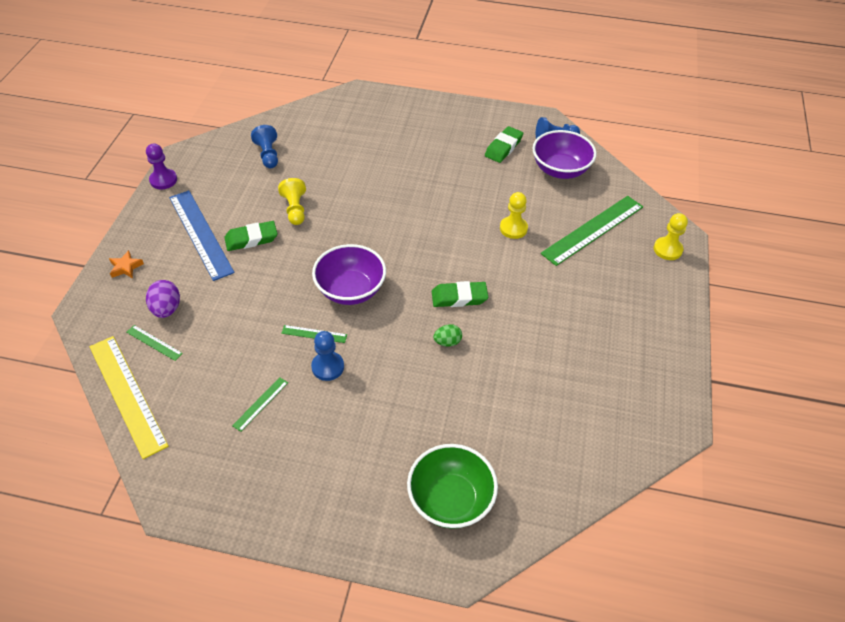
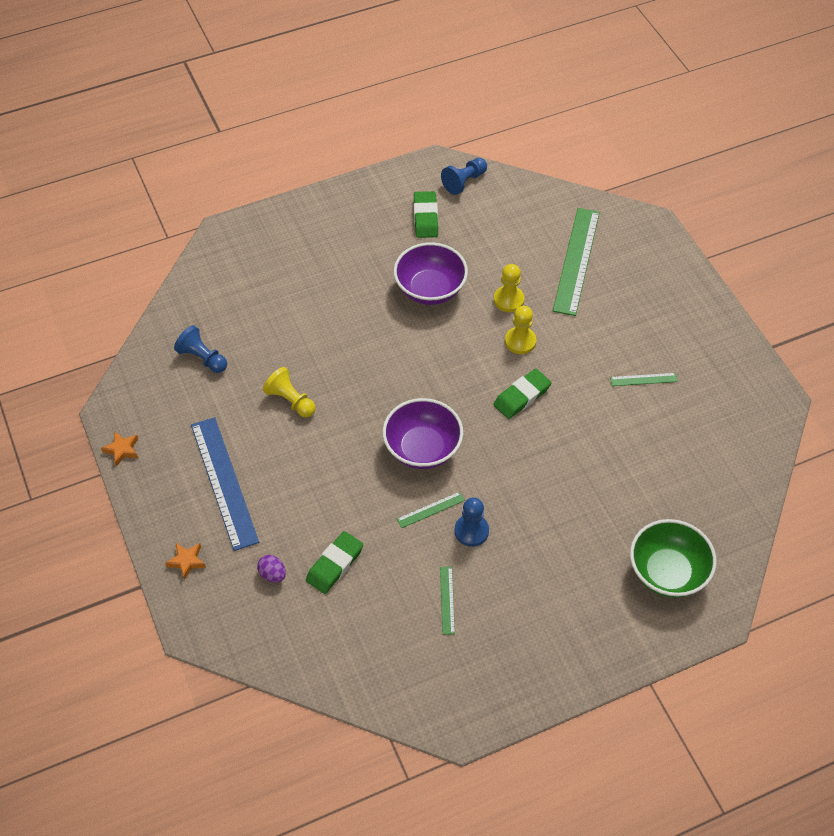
camera: 35 degrees left, 5 degrees up
yellow ruler [89,336,169,459] -> none
green ruler [126,325,183,361] -> green ruler moved to [610,373,678,386]
purple pawn [146,143,177,189] -> orange star [101,432,138,466]
purple egg [146,280,180,318] -> purple egg [257,555,286,583], size x0.67
blue ruler [169,190,235,281] -> blue ruler turned 45 degrees clockwise [191,417,259,551]
green eraser [224,221,278,251] -> green eraser moved to [306,531,363,594]
green egg [433,324,462,347] -> none
purple bowl [533,130,597,179] -> purple bowl moved to [394,242,468,305]
yellow pawn [654,213,688,260] -> yellow pawn moved to [505,306,536,354]

